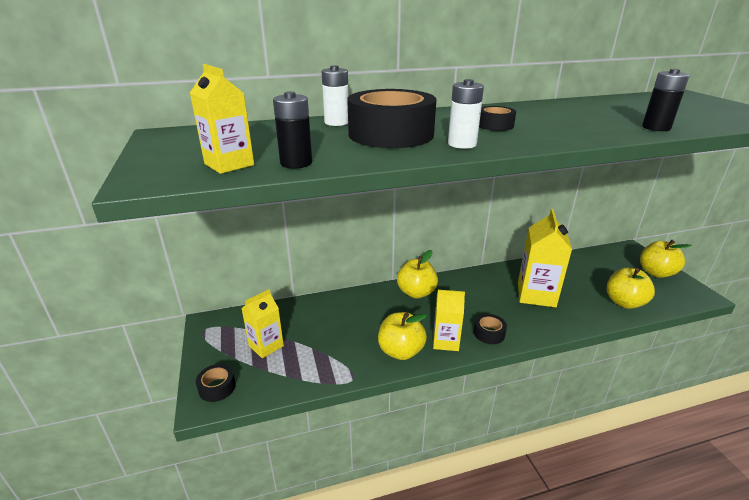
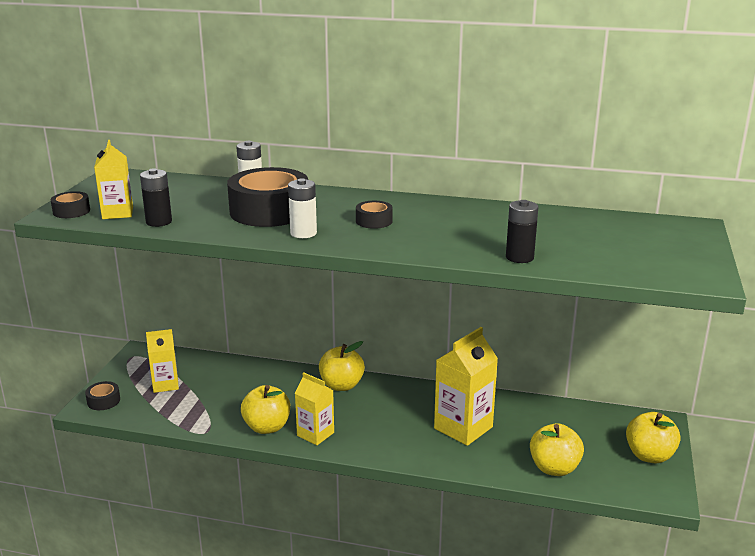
camera: 30 degrees right, 5 degrees down
black tape [474,314,507,344] -> black tape moved to [50,191,90,218]

